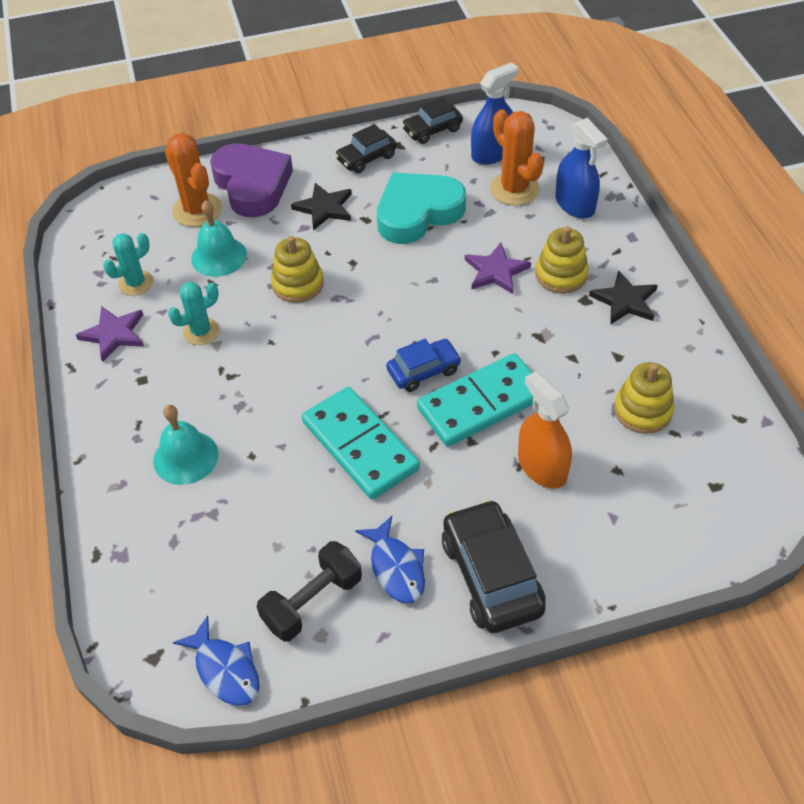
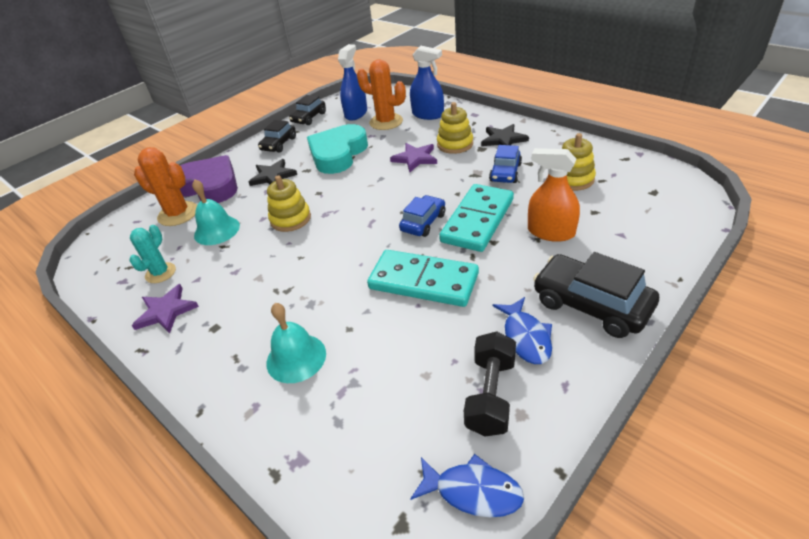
camera: 30 degrees left, 10 degrees down
turquoise cactus [168,282,219,345] -> none
blue fish [355,516,425,603] -> blue fish turned 45 degrees clockwise [493,297,552,364]
none -> blue car [489,145,522,183]

